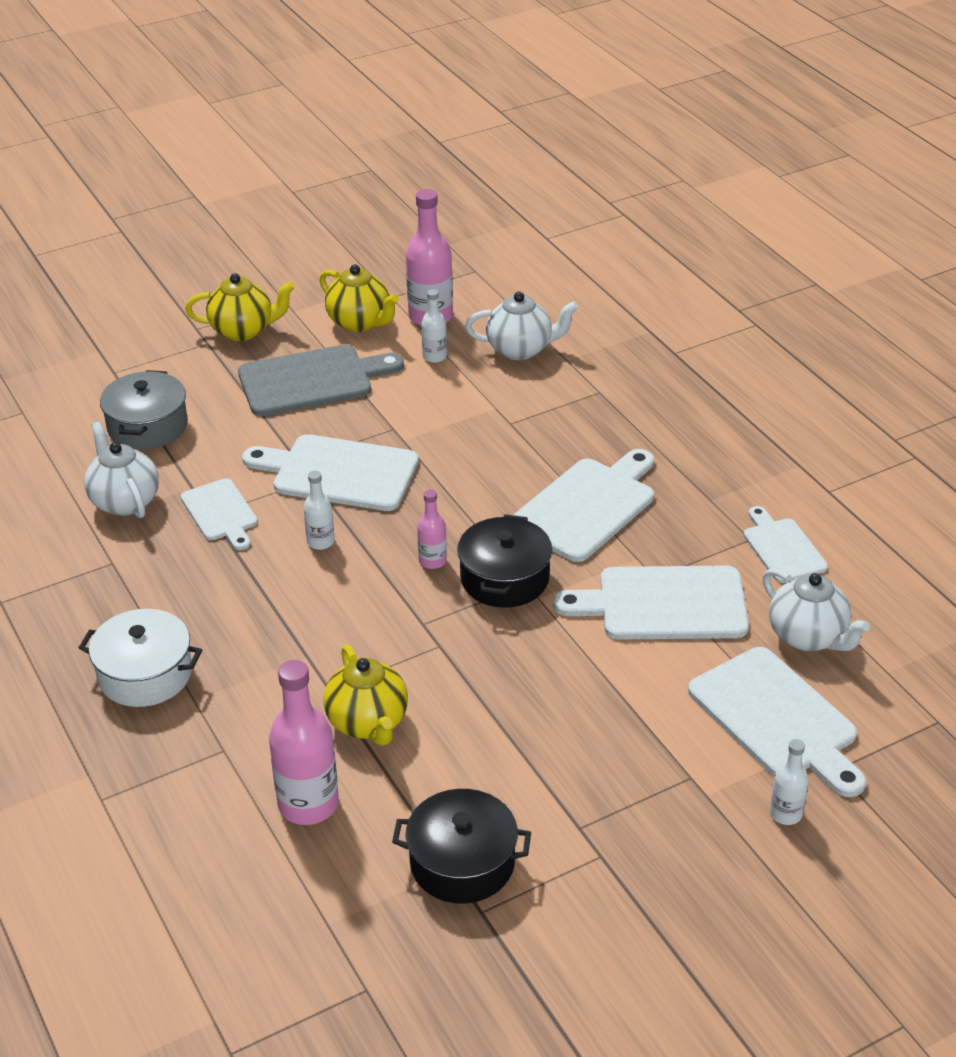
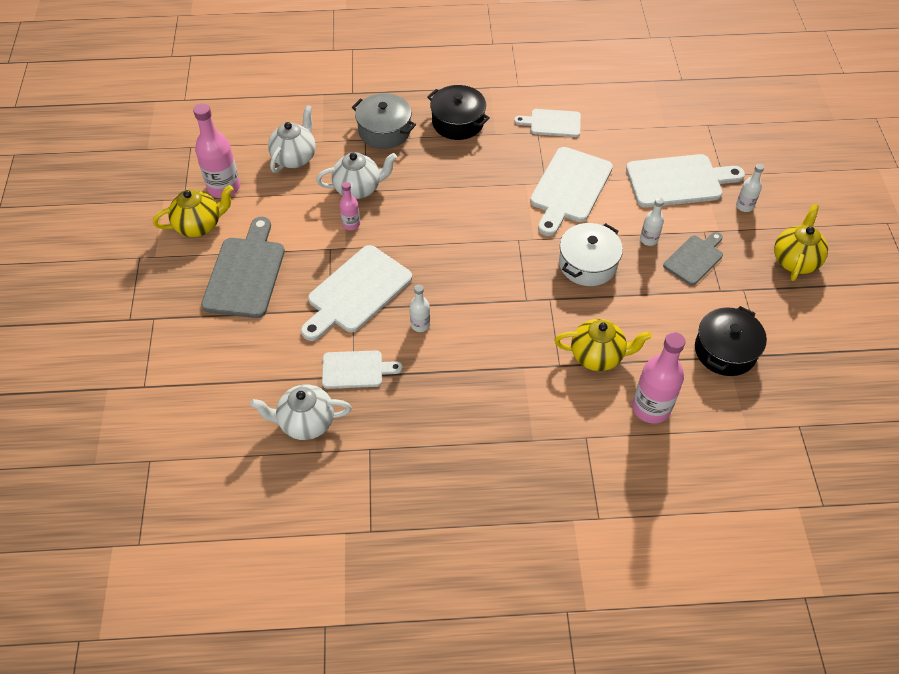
camera: 65 degrees left, 15 degrees up
white pot [79,609,202,707] -> white pot moved to [559,223,623,286]
grey pot [100,370,188,450] -> grey pot moved to [352,93,416,149]
yellow teapot [185,273,295,341] -> yellow teapot moved to [774,204,828,281]
pink bottle [417,489,447,569] -> pink bottle moved to [339,182,360,230]
white bottle [421,289,447,363] -> white bottle moved to [640,198,664,246]
black pot [457,514,552,608] -> black pot moved to [427,85,490,140]
white cutting board [513,449,654,562] -> none
white teapot [763,568,870,651] -> white teapot moved to [316,152,397,199]
none -> grey cutting board [663,232,723,285]

